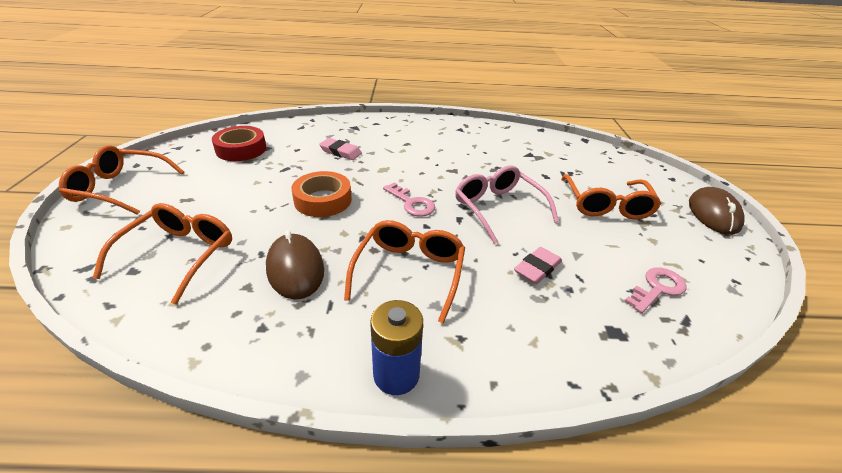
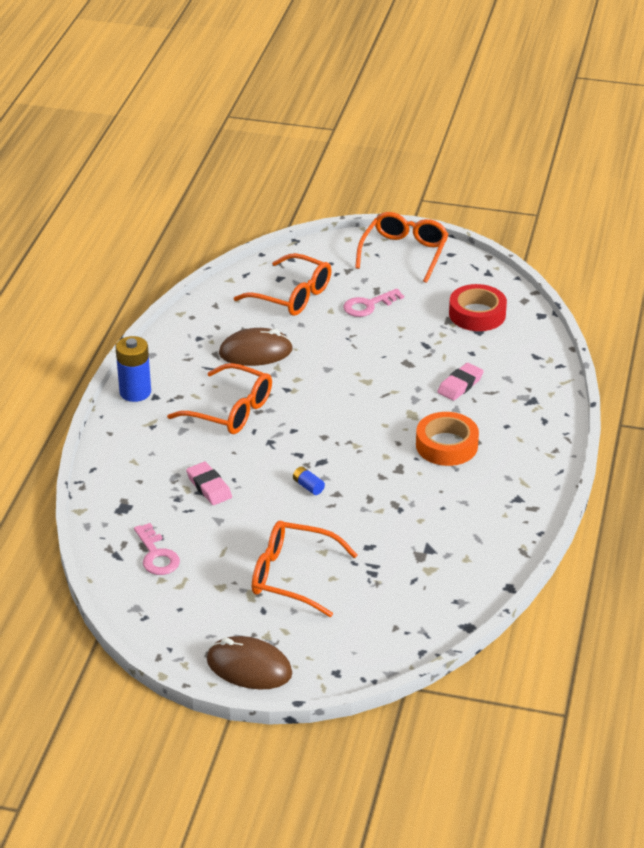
camera: 105 degrees right, 0 degrees up
orange tape [292,171,352,217] -> orange tape moved to [416,412,479,466]
pink key [383,183,435,217] -> pink key moved to [343,289,404,317]
pink glasses [455,165,559,244] -> blue battery [293,466,325,495]

